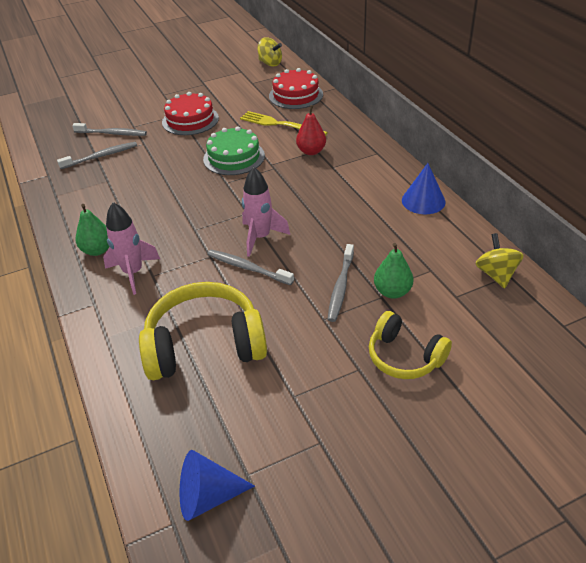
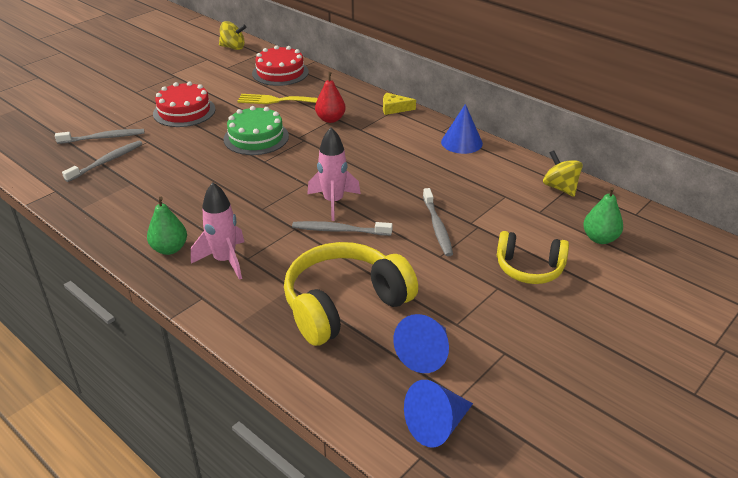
camera: 25 degrees left, 5 degrees down
green pear [374,243,414,299] -> green pear moved to [583,187,623,244]
none -> yellow cheese [383,93,416,115]
none -> blue cone [393,314,449,373]

